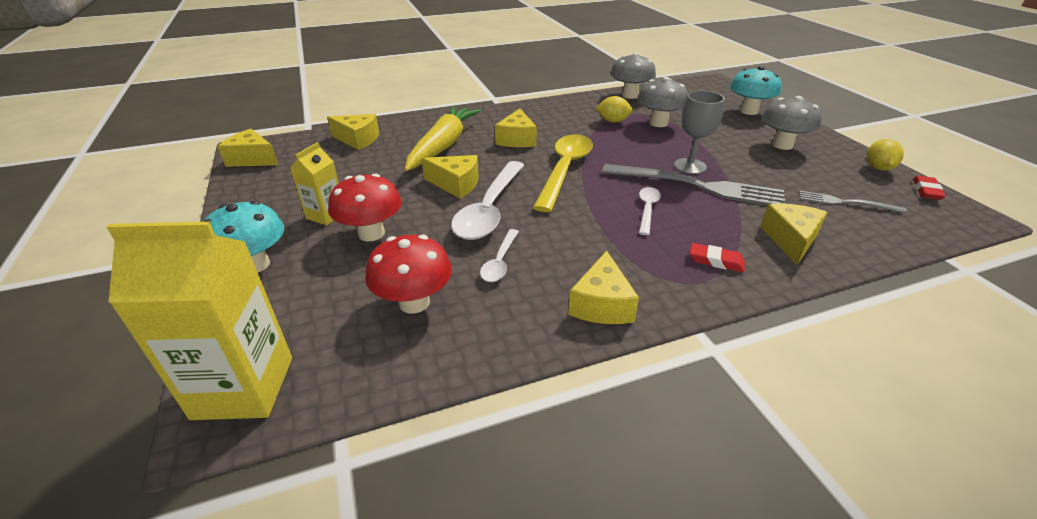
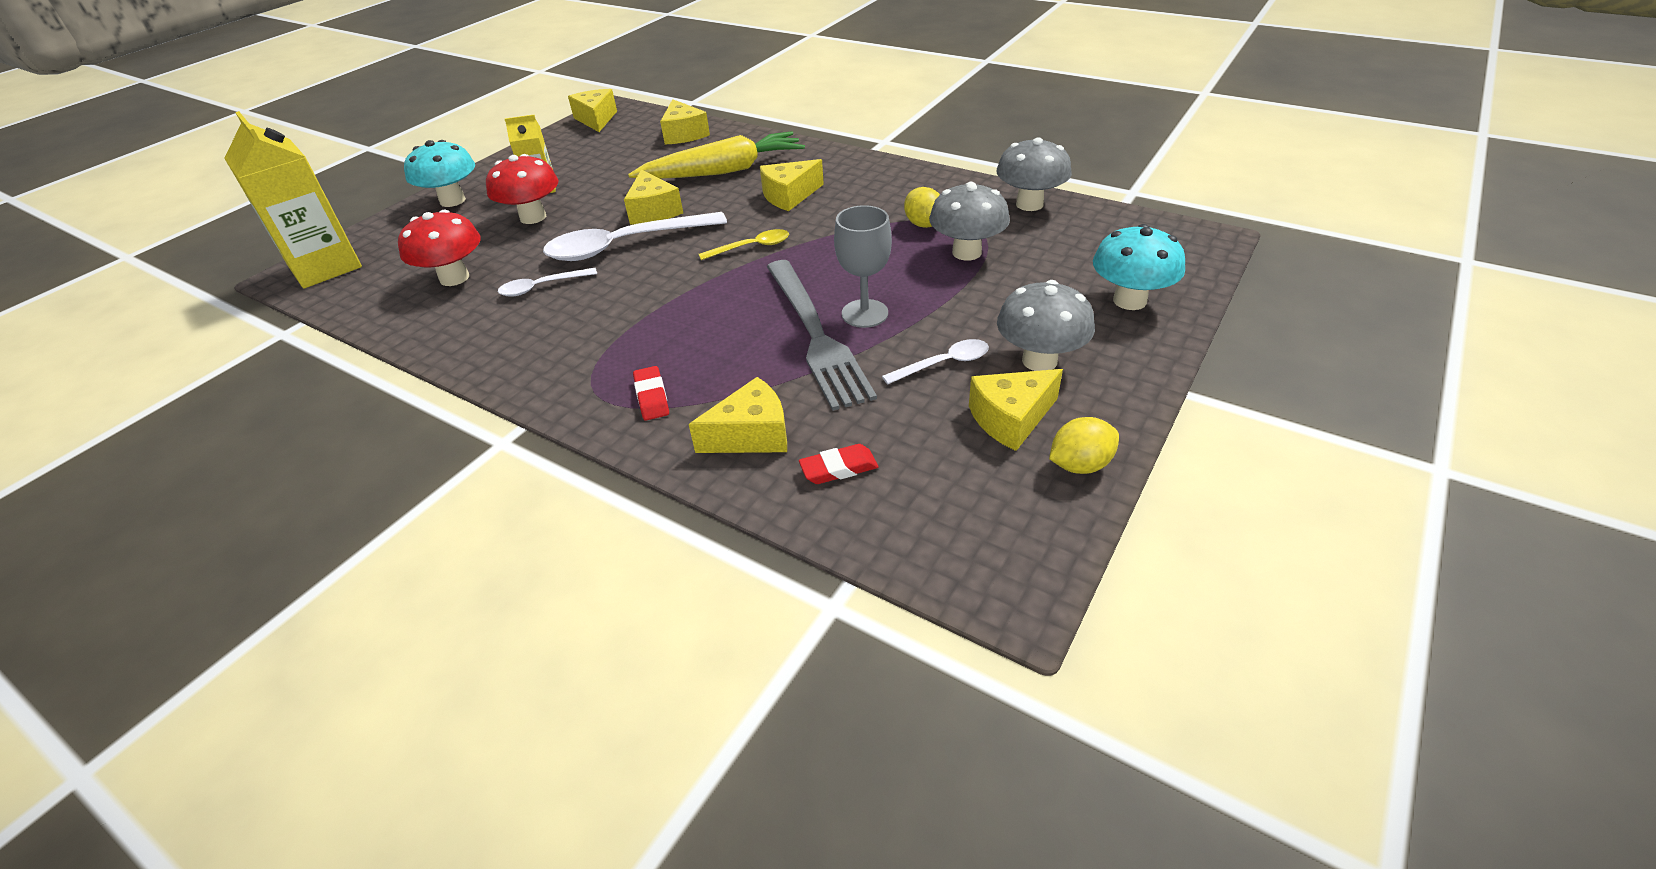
camera: 55 degrees right, 5 degrees up
yellow spoon [533,134,593,212] -> yellow spoon [699,229,789,260], size x0.50
yellow cheese [568,251,639,324] -> yellow cheese moved to [969,369,1063,451]
white spoon [639,187,661,235] -> white spoon moved to [882,339,989,385]
grey fork [799,191,907,213] -> none
red eraser [913,175,946,200] -> red eraser moved to [799,444,878,484]

